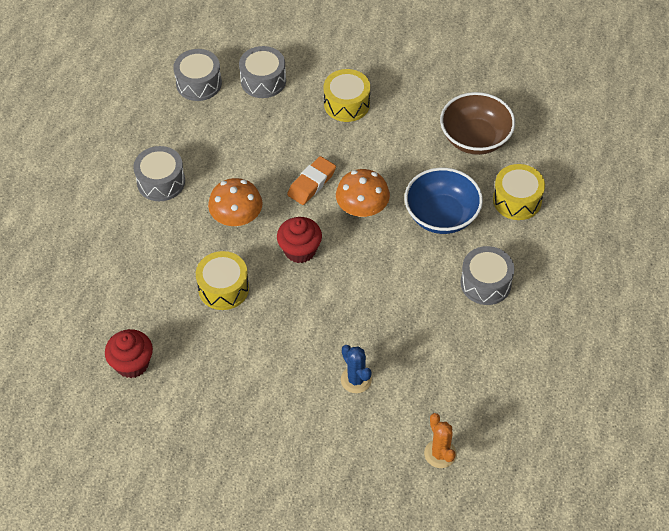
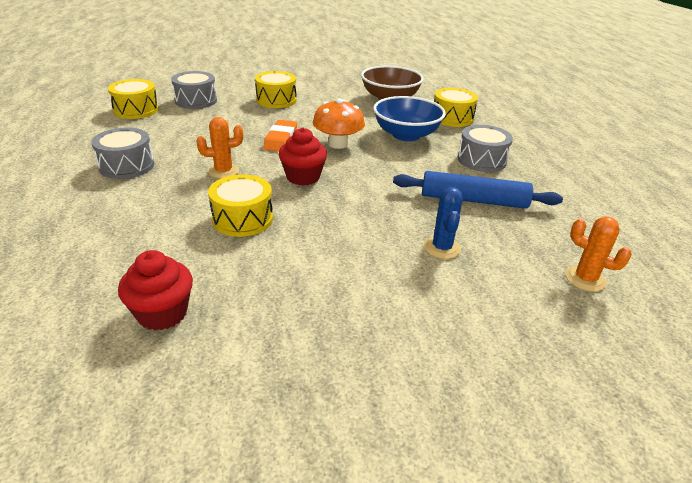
camera: 30 degrees left, 20 degrees down
grey drum [173,49,222,101] -> yellow drum [108,79,159,119]
orange mushroom [208,178,263,227] -> orange cactus [196,117,243,179]
blue cactus [341,345,372,393] -> blue cactus turned 60 degrees clockwise [424,187,463,259]
none -> blue rolling pin [393,171,563,209]

